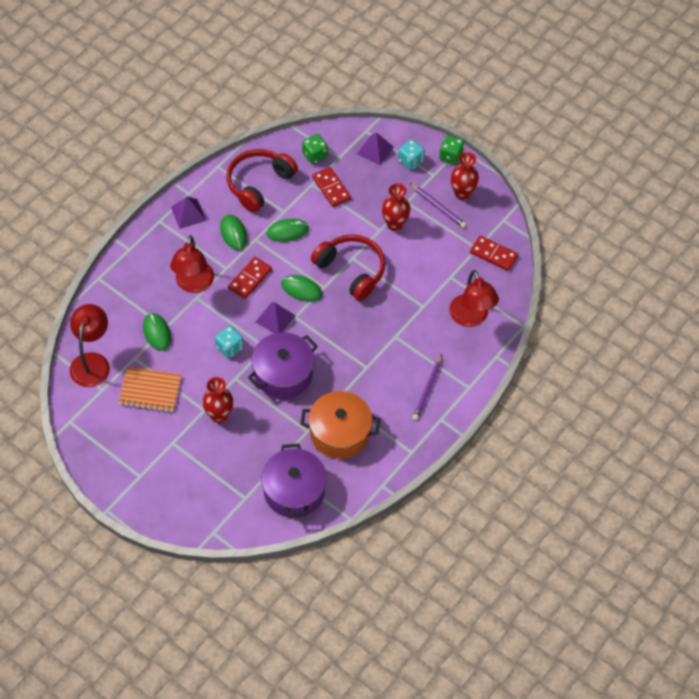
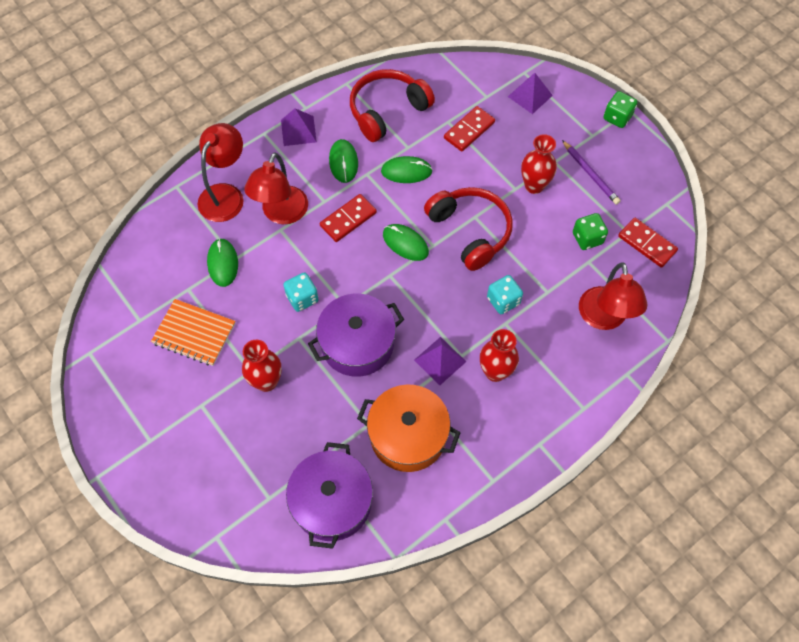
camera: 15 degrees right, 5 degrees up
red lamp [70,304,110,387] -> red lamp moved to [197,123,244,222]
purple pyramid [255,302,296,333] -> purple pyramid moved to [414,337,466,385]
green dice [302,134,328,164] -> green dice moved to [573,213,608,250]
red domino [312,167,351,207] -> red domino turned 60 degrees clockwise [444,106,495,152]
turquoise dice [398,139,425,170] -> turquoise dice moved to [487,275,523,314]
purple pencil [412,355,442,420] -> none
red vase [451,152,479,200] -> red vase moved to [480,329,519,382]

